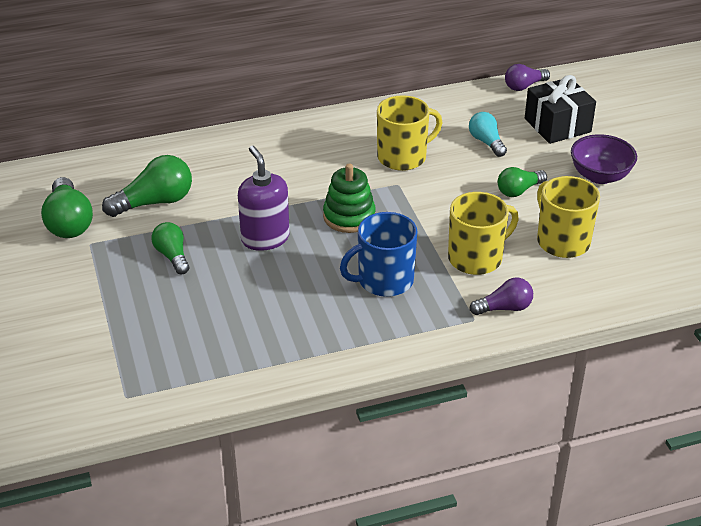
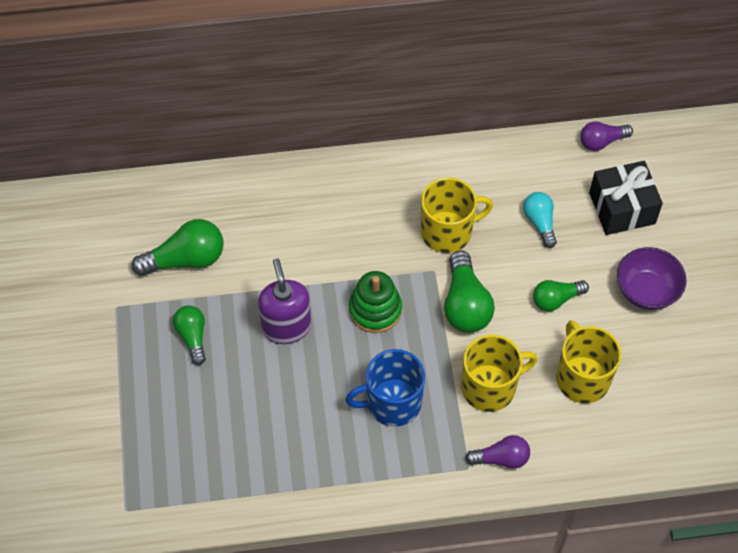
camera: 10 degrees right, 20 degrees up
green light bulb [41,177,93,238] -> green light bulb moved to [444,251,495,333]

